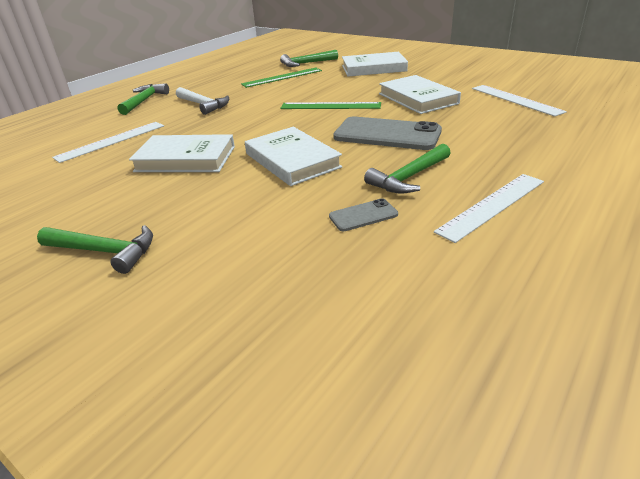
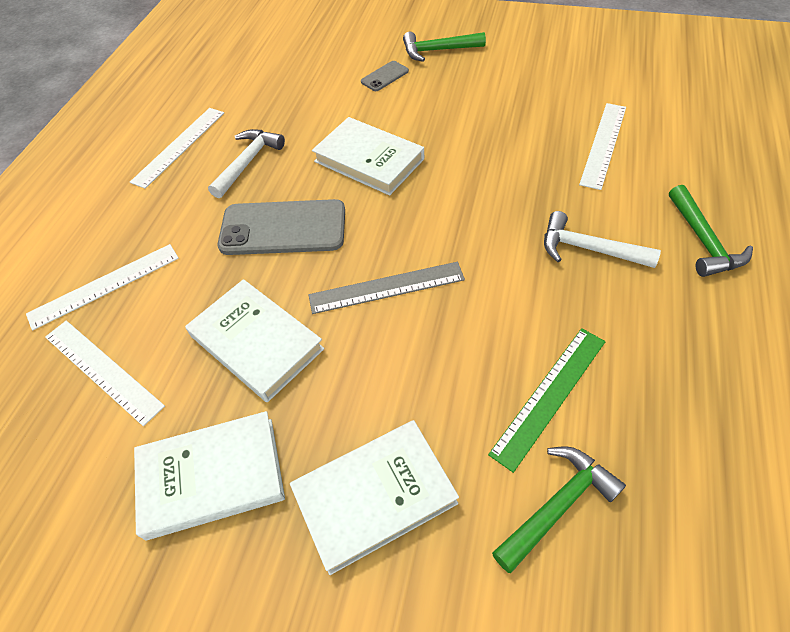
camera: 160 degrees right, 20 degrees up
white book [129,134,235,172] -> white book moved to [134,411,285,540]
green ruler [280,102,381,109] -> grey ruler [308,262,465,314]
grey phone [329,198,398,231] -> grey phone moved to [361,61,409,91]
green hammer [364,144,450,194] -> white hammer [208,129,285,198]
none -> white ruler [26,244,179,330]

